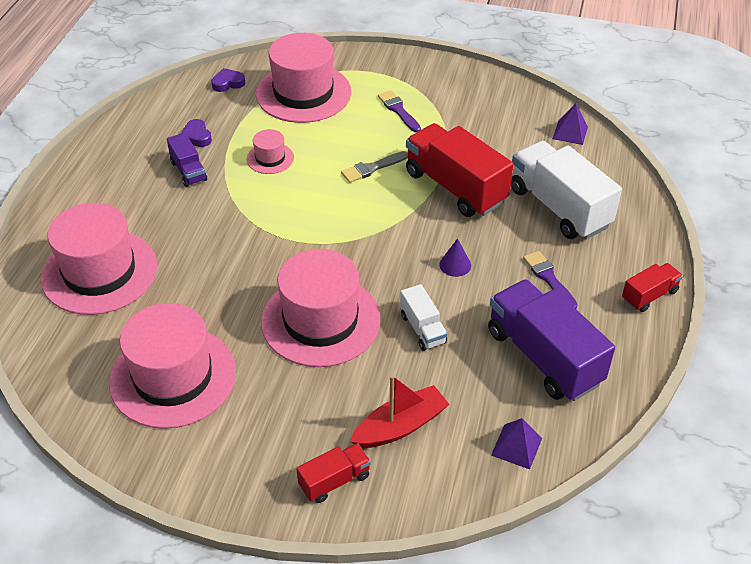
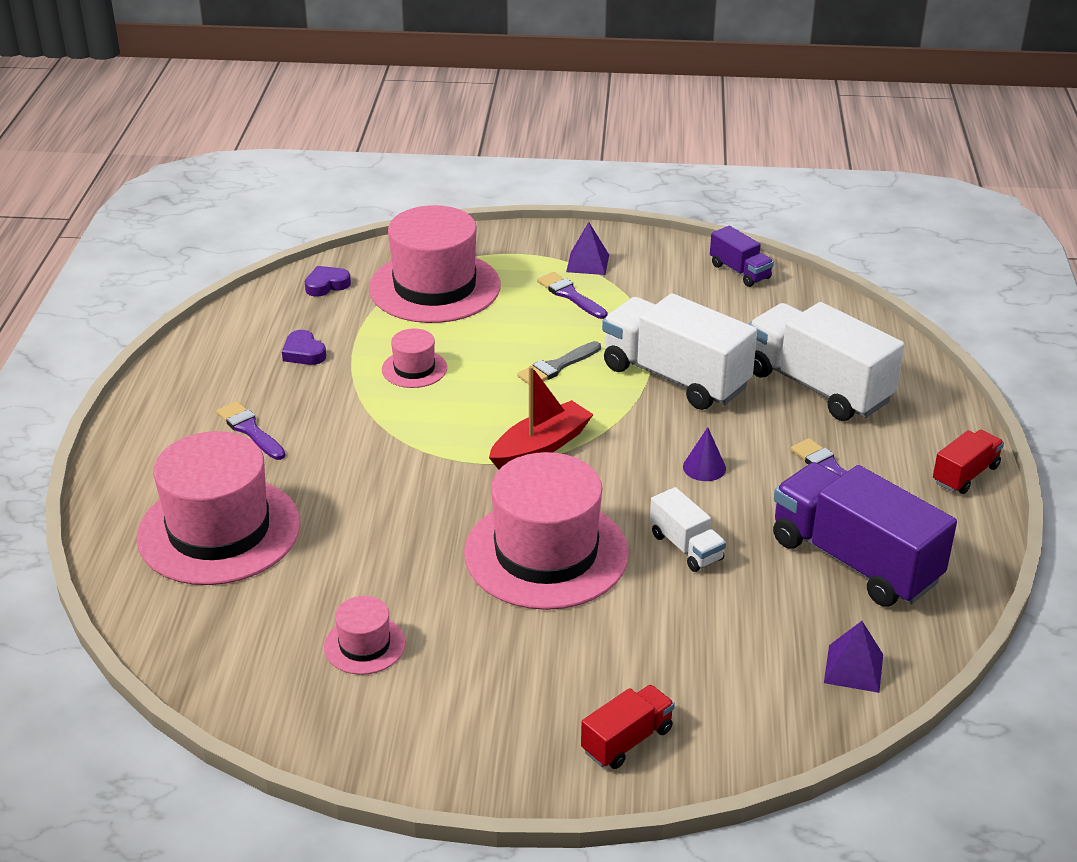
camera: 10 degrees left, 10 degrees down
pink hat [109,303,236,429] -> pink hat [324,596,405,675], size x0.46
purple truck [167,133,207,187] -> purple truck moved to [710,226,774,287]
red boat [350,375,449,448] -> red boat moved to [489,366,594,470]
red truck [406,123,514,217] -> white truck [602,293,757,410]
purple pyramid [553,103,588,145] -> purple pyramid moved to [566,222,609,275]
none -> purple brush [216,401,286,460]

